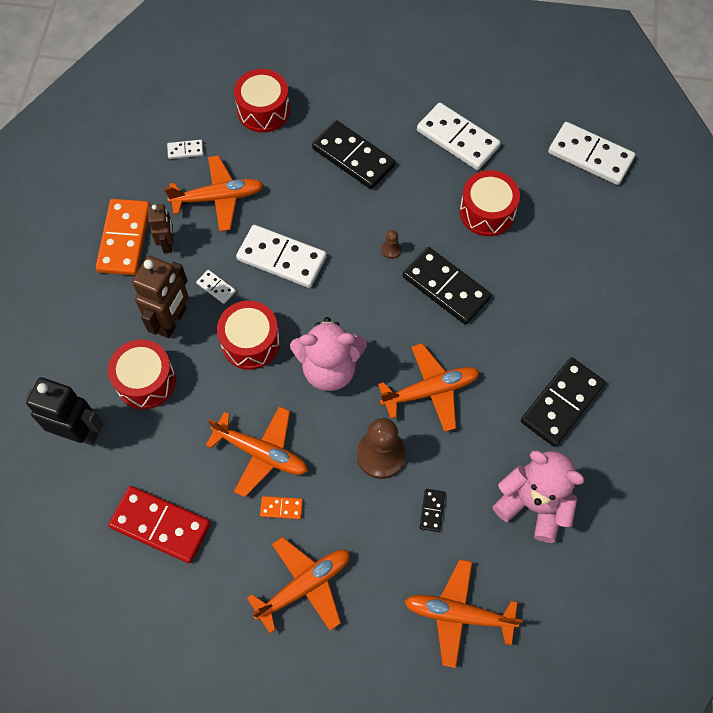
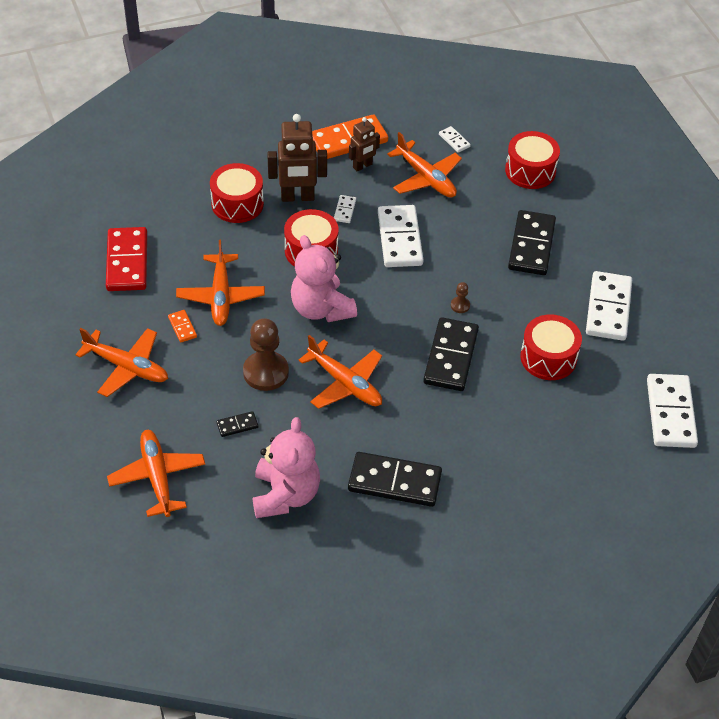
camera: 60 degrees right, 15 degrees down
black robot [26,377,103,446] -> none

